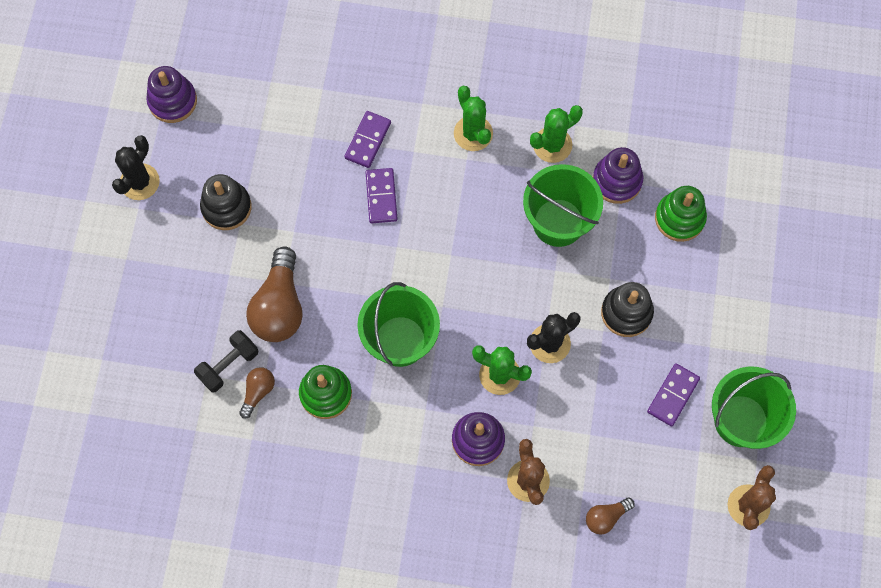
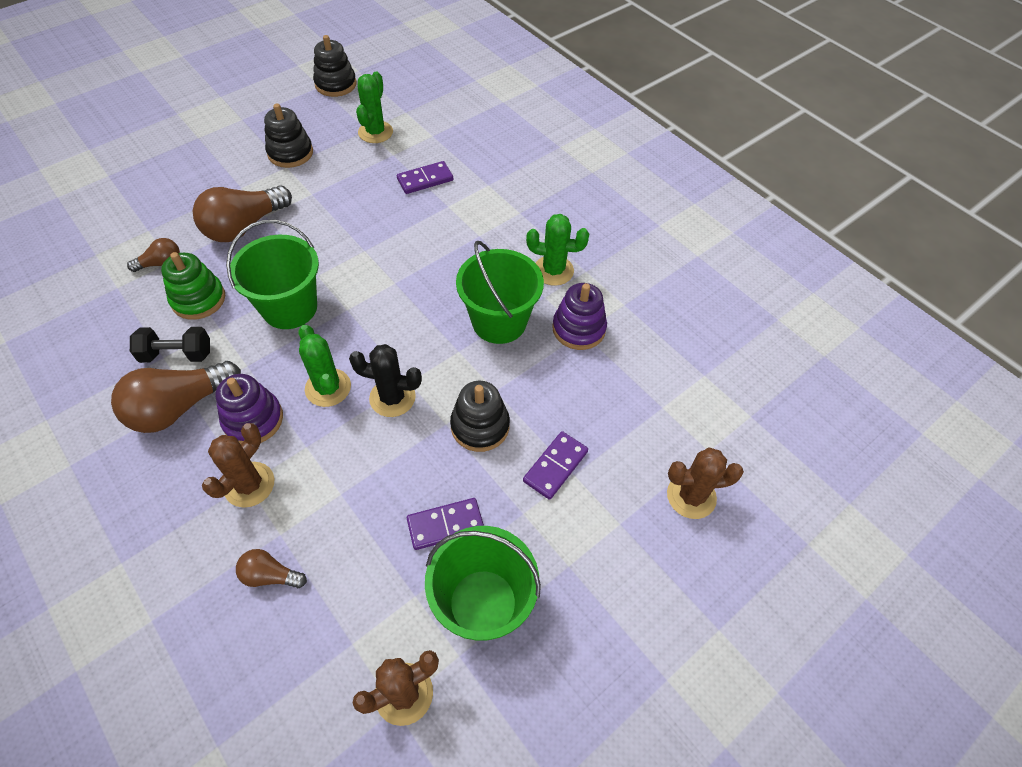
camera: 40 degrees right, 15 degrees down
black cactus [112,135,160,200] -> none
purple stacking toy [146,66,197,123] -> black stacking toy [313,35,357,97]
black dumbbell [194,330,258,392] -> black dumbbell moved to [130,327,210,363]
purple domino [366,168,398,223] -> purple domino moved to [523,431,588,500]
green cactus [454,86,493,151] -> green cactus moved to [356,71,393,143]
green stacking toy [655,186,707,242] -> none
none -> brown light bulb [111,361,241,433]
none -> brown cactus [667,447,744,519]

